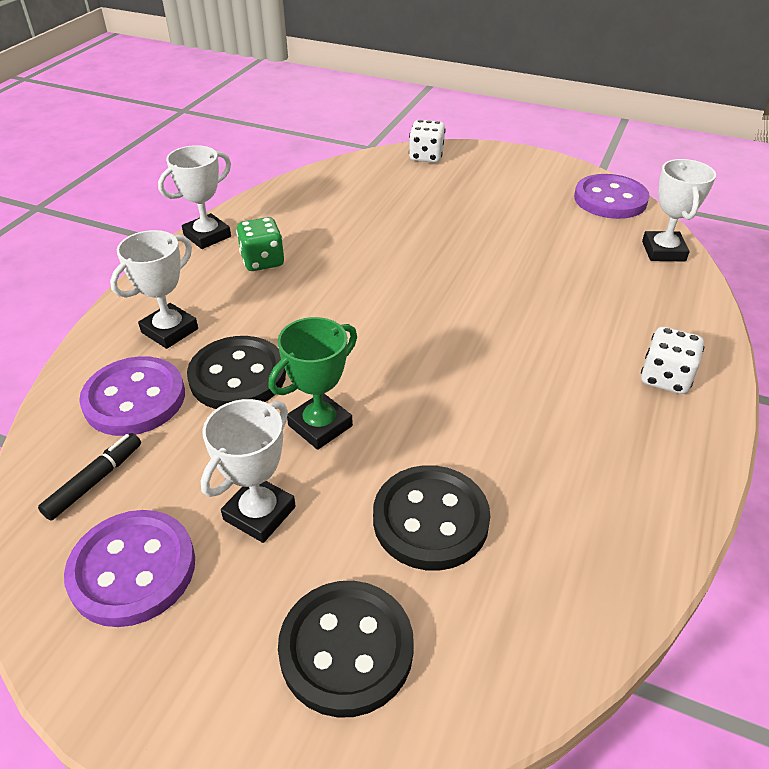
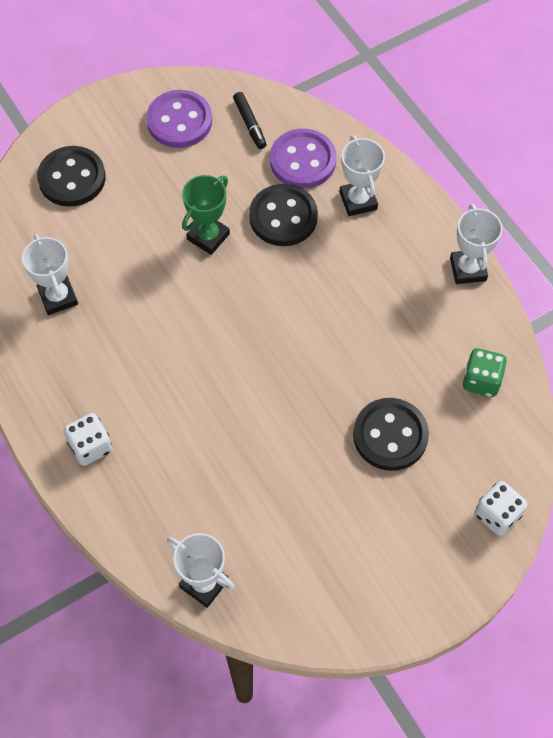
camera: 125 degrees right, 20 degrees up
white trophy [201,399,296,543] -> white trophy moved to [22,234,78,315]
green dice [236,217,284,271] -> green dice moved to [463,348,507,397]
green trophy [268,317,357,450] -> green trophy turned 45 degrees clockwise [182,175,230,255]
black button [373,465,491,571] -> black button moved to [353,398,429,471]
purple button [574,174,650,219] -> none

